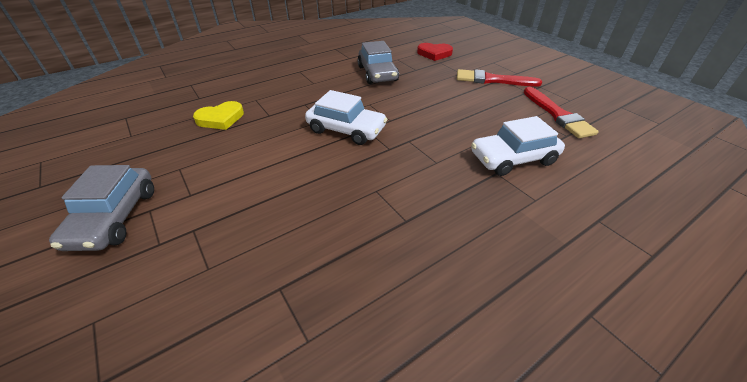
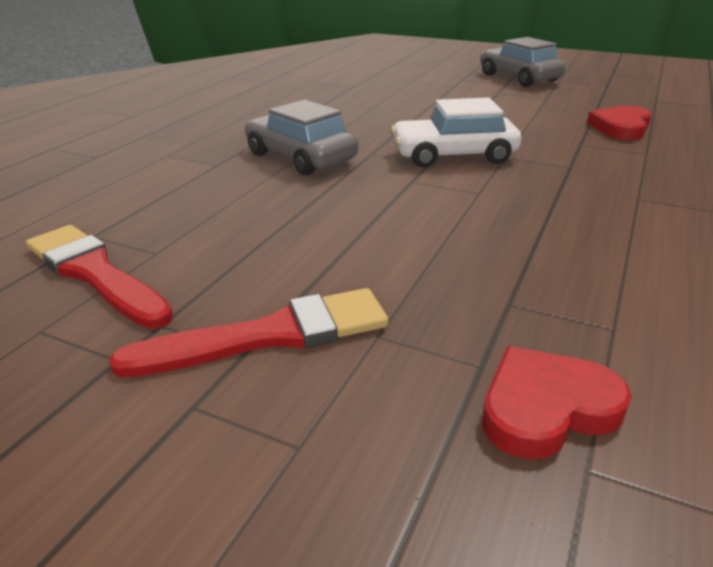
camera: 150 degrees right, 10 degrees down
yellow heart [193,101,244,130] -> red heart [587,106,652,140]
grey car [357,41,399,84] -> grey car moved to [245,100,358,175]
white car [471,116,565,176] -> none

